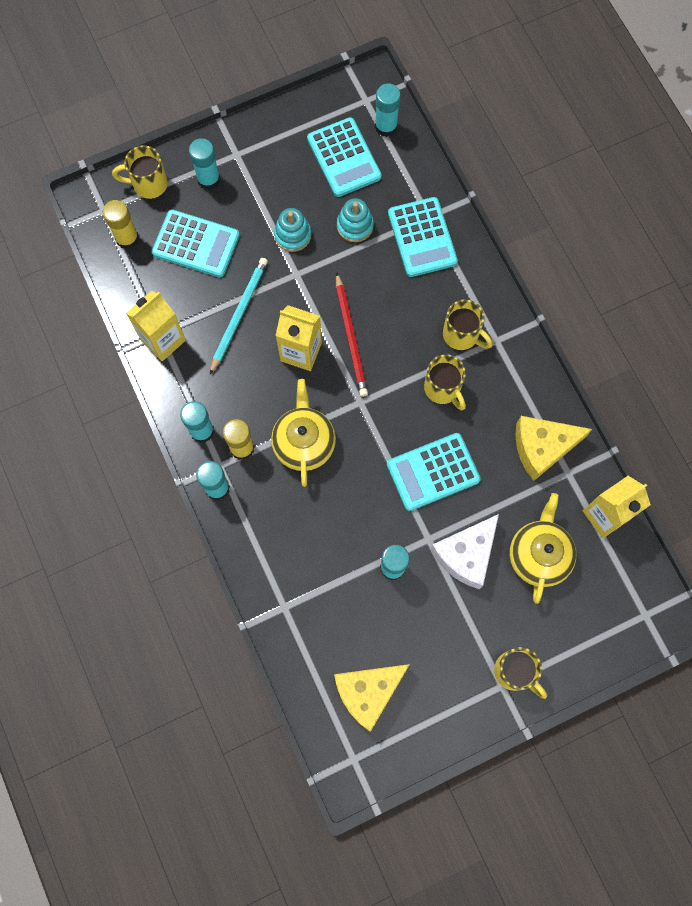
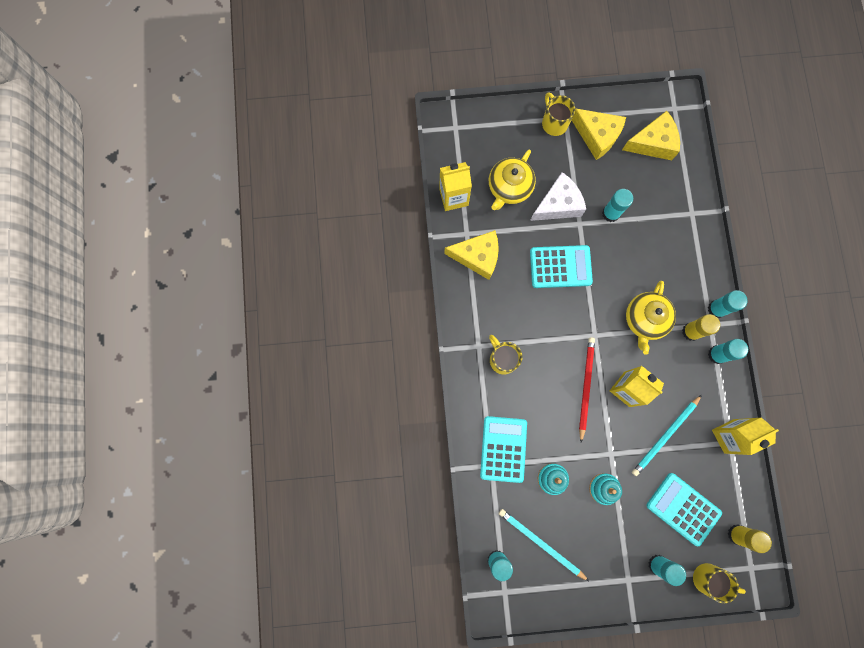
camera: 160 degrees left, 5 degrees up
turquoise calculator [307,117,382,197] -> turquoise pencil [499,509,589,581]
yellow mug [424,354,466,410] -> none
none -> yellow cheese [572,108,626,160]

